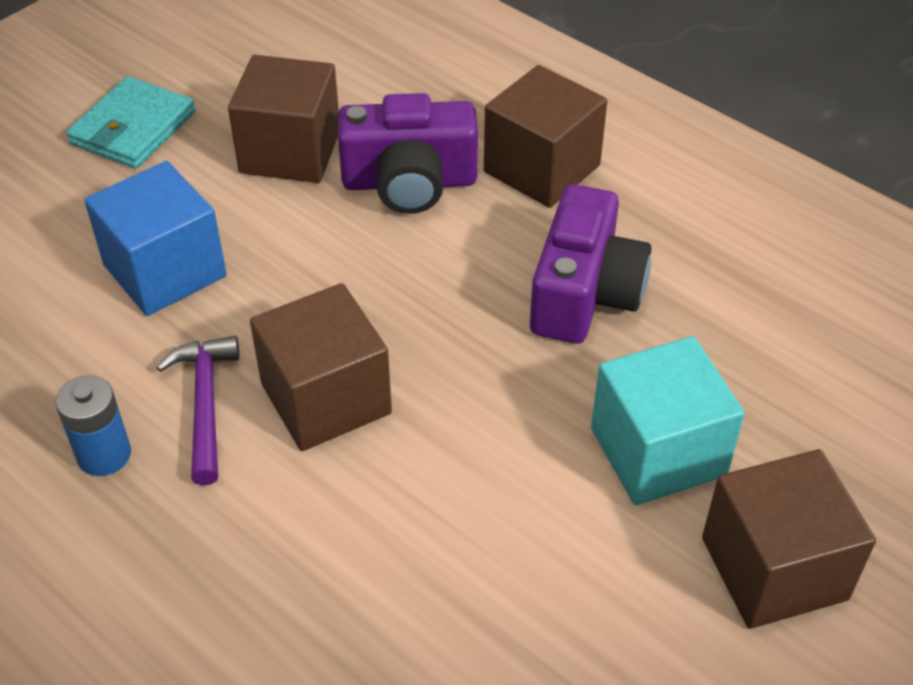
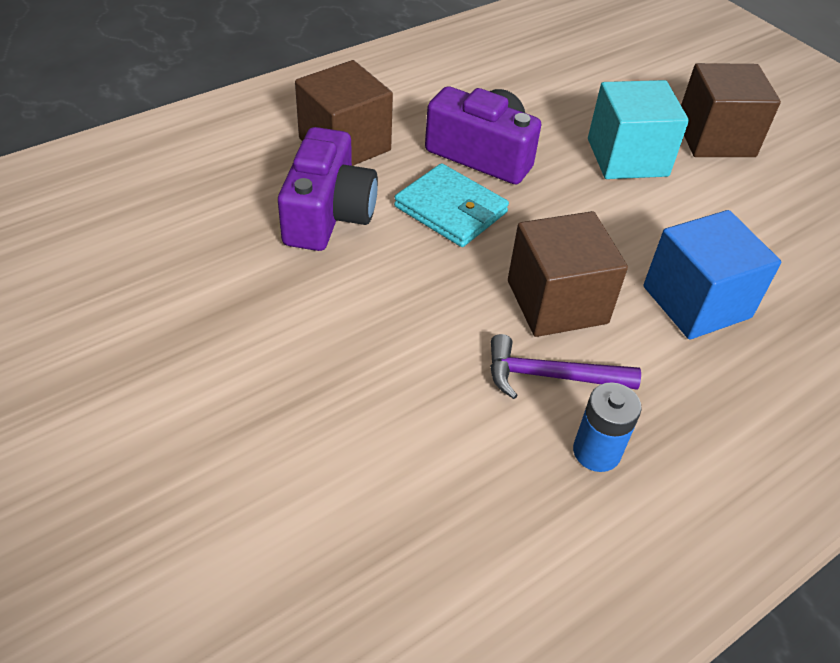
camera: 80 degrees left, 0 degrees up
turquoise wallet [66,76,196,168] -> turquoise wallet moved to [394,163,509,247]
blue cube [84,161,227,316] -> blue cube moved to [643,210,781,340]
brown cube [228,55,339,183] -> none

